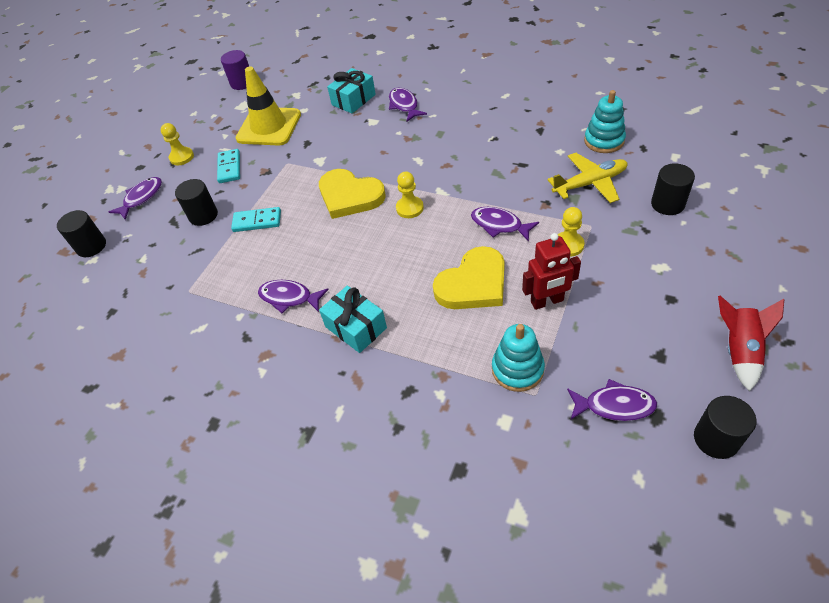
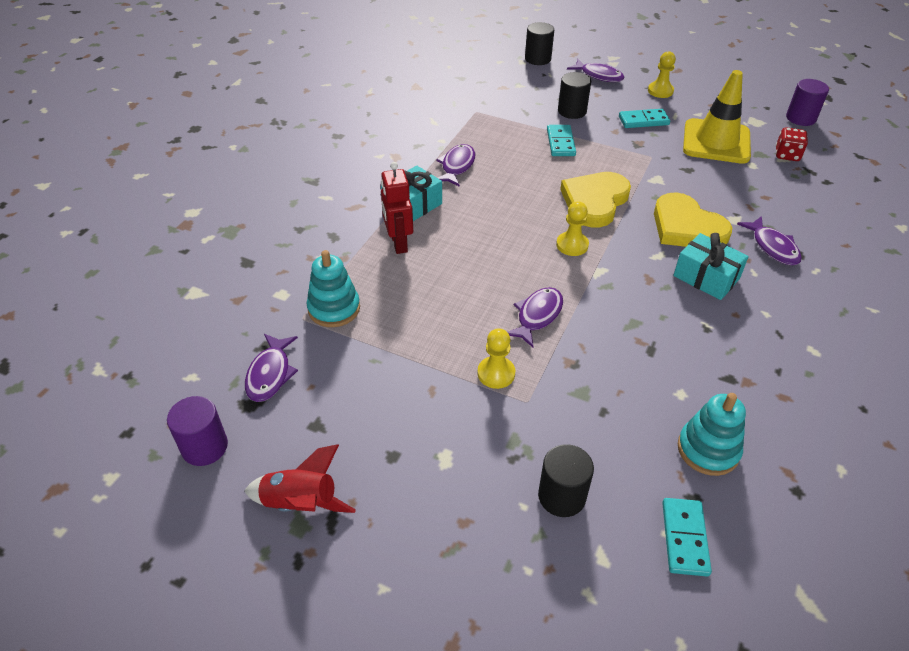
camera: 85 degrees right, 5 degrees down
turquoise gift [327,68,376,113] -> turquoise gift moved to [673,233,749,300]
purple fish [389,88,427,121] -> purple fish turned 90 degrees clockwise [737,216,802,265]
yellow heart [433,246,505,309] -> yellow heart moved to [654,192,732,247]
red robot [522,233,581,310] -> red robot moved to [381,162,413,254]
yellow plane [548,153,628,203] -> none
black cylinder [694,396,757,459] -> purple cylinder [167,396,228,466]
none -> turquoise domino [662,498,712,577]
none -> red dice [776,127,808,161]

